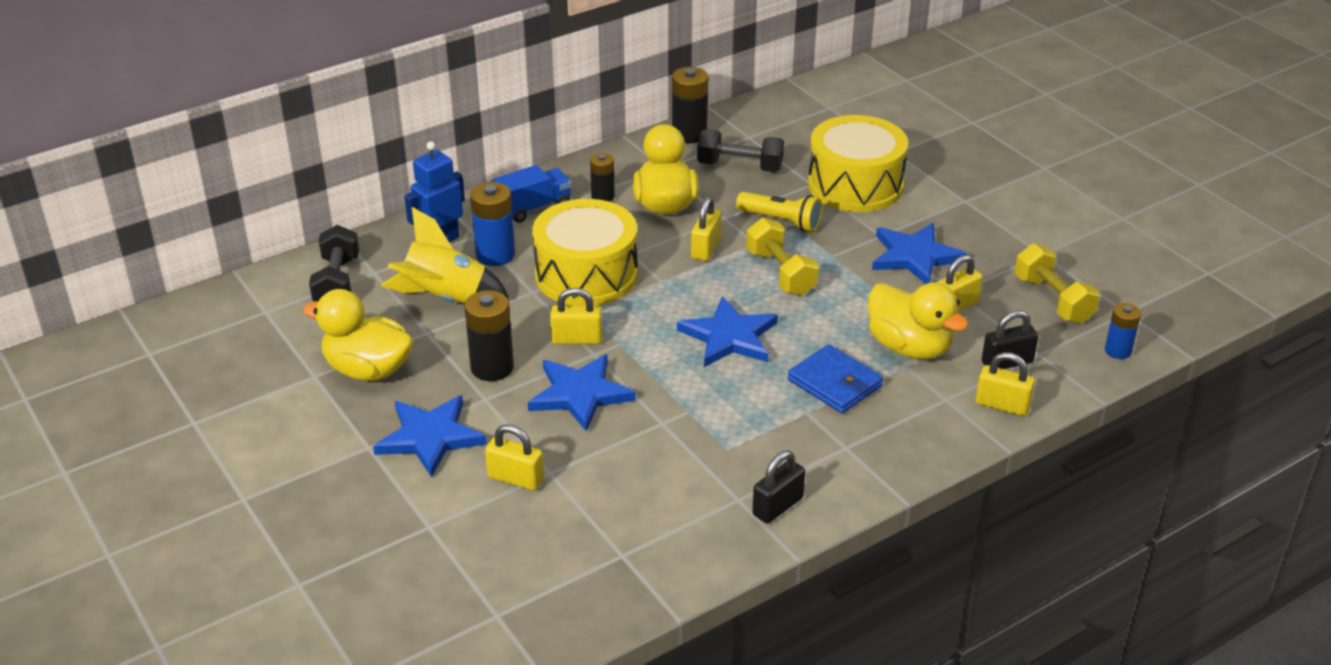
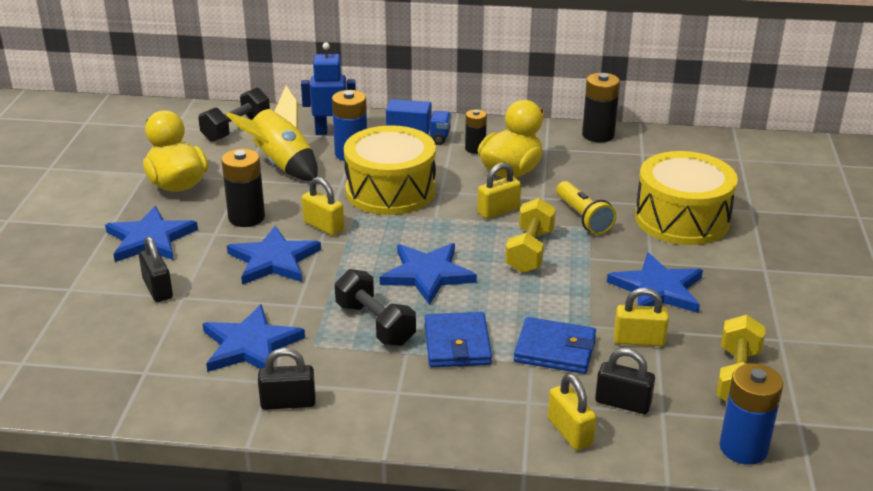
camera: 40 degrees right, 5 degrees down
yellow padlock [485,424,544,491] -> black padlock [139,236,173,302]
black dumbbell [697,129,784,172] -> black dumbbell moved to [335,269,416,346]
yellow duck [868,282,968,360] -> blue wallet [514,317,596,374]
blue battery [1105,303,1141,359] -> blue battery [719,363,783,465], size x1.59
none -> blue star [203,304,305,372]

